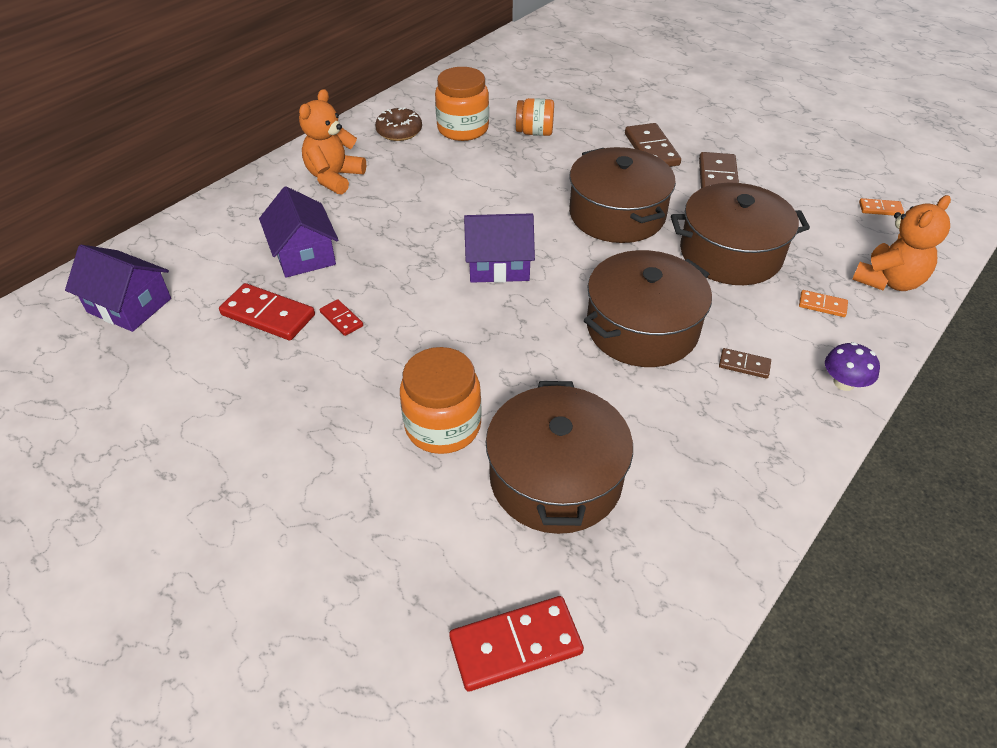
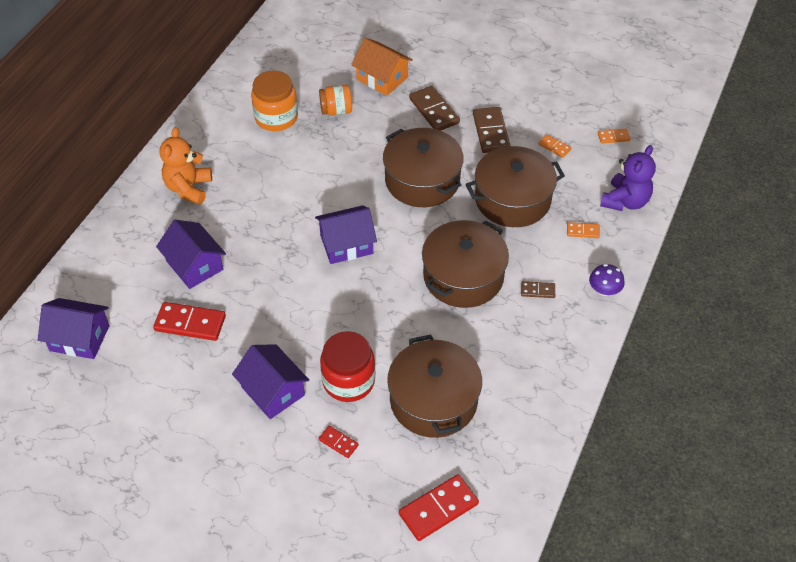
camera: 15 degrees left, 5 degrees up
red domino [320,299,363,336] -> red domino moved to [318,426,359,458]
brown donut [375,107,422,141] -> none
orange jar [400,347,482,454] -> red jar [320,331,375,402]
orange teddy bear [852,195,951,291] -> purple teddy bear [600,145,656,211]
none -> purple house [232,344,309,419]
none -> orange house [351,38,413,96]
none -> orange domino [538,134,571,158]

